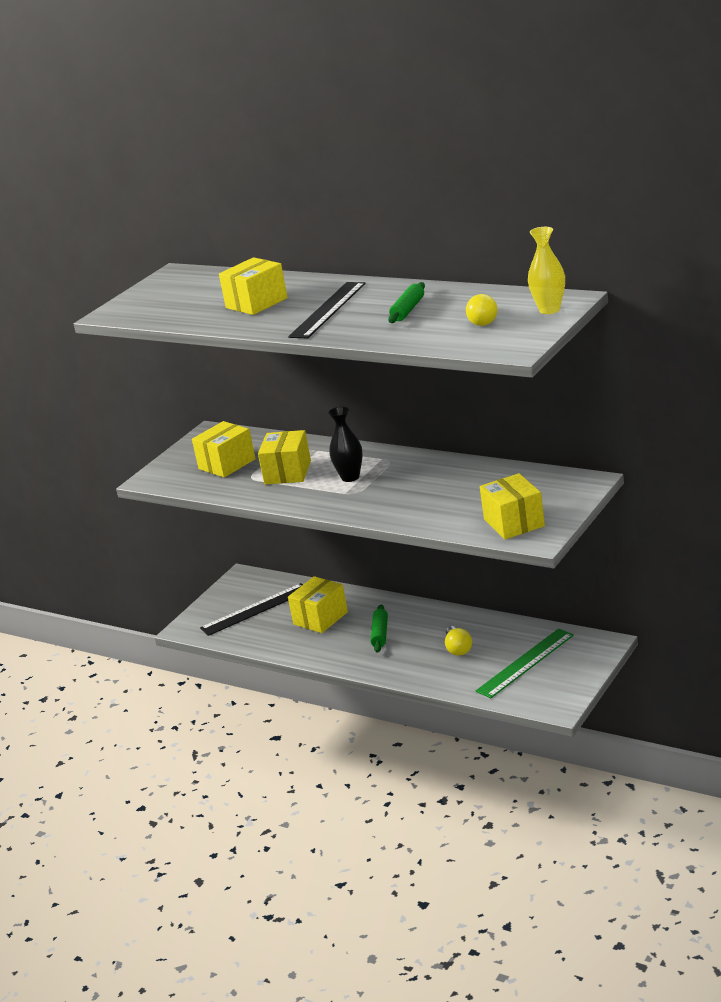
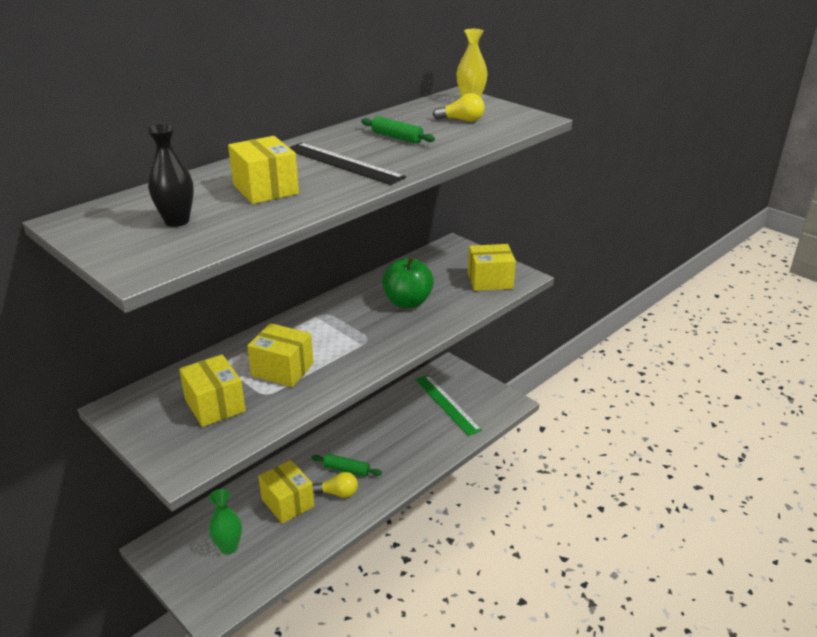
camera: 80 degrees left, 5 degrees up
black ruler [200,583,303,636] -> green vase [209,489,242,555]
black vase [328,407,363,482] -> black vase moved to [146,124,194,227]
yellow light bulb [445,626,472,656] -> yellow light bulb moved to [313,472,358,498]
none -> green apple [382,257,434,308]

